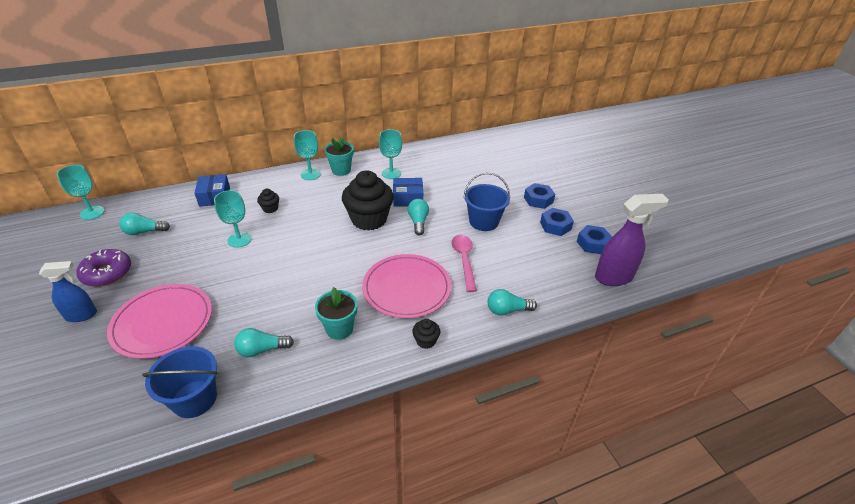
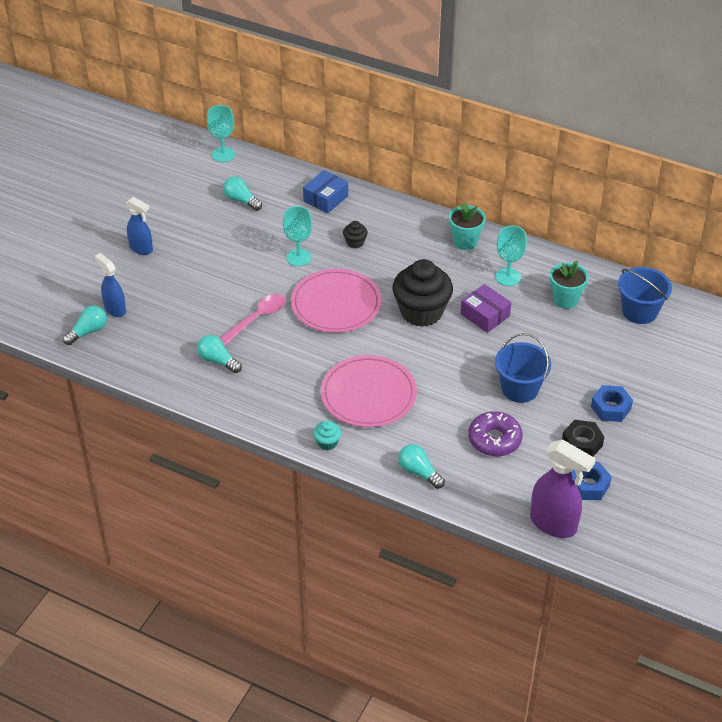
camera: 50 degrees right, 5 degrees up
purple donut [76,249,131,287] -> purple donut moved to [468,411,523,456]
pink plate [107,284,212,359] -> pink plate moved to [291,269,382,333]
blue bucket [142,346,218,418] -> blue bucket moved to [618,267,672,324]
turquoise goblet [294,130,321,180] -> none
turquoise flower pot [315,287,357,340] -> turquoise flower pot moved to [550,261,588,309]
blue box [393,178,423,207] -> purple box [461,284,511,333]
turquoise light bulb [408,199,429,236] -> turquoise light bulb moved to [63,305,107,345]
black cupcake [412,319,440,349] -> turquoise cupcake [313,420,341,450]
pink spoon [452,235,477,292] -> pink spoon moved to [220,294,286,346]
blue nut [540,208,574,236] -> black nut [562,420,604,457]
none -> blue spray bottle [95,253,126,317]

